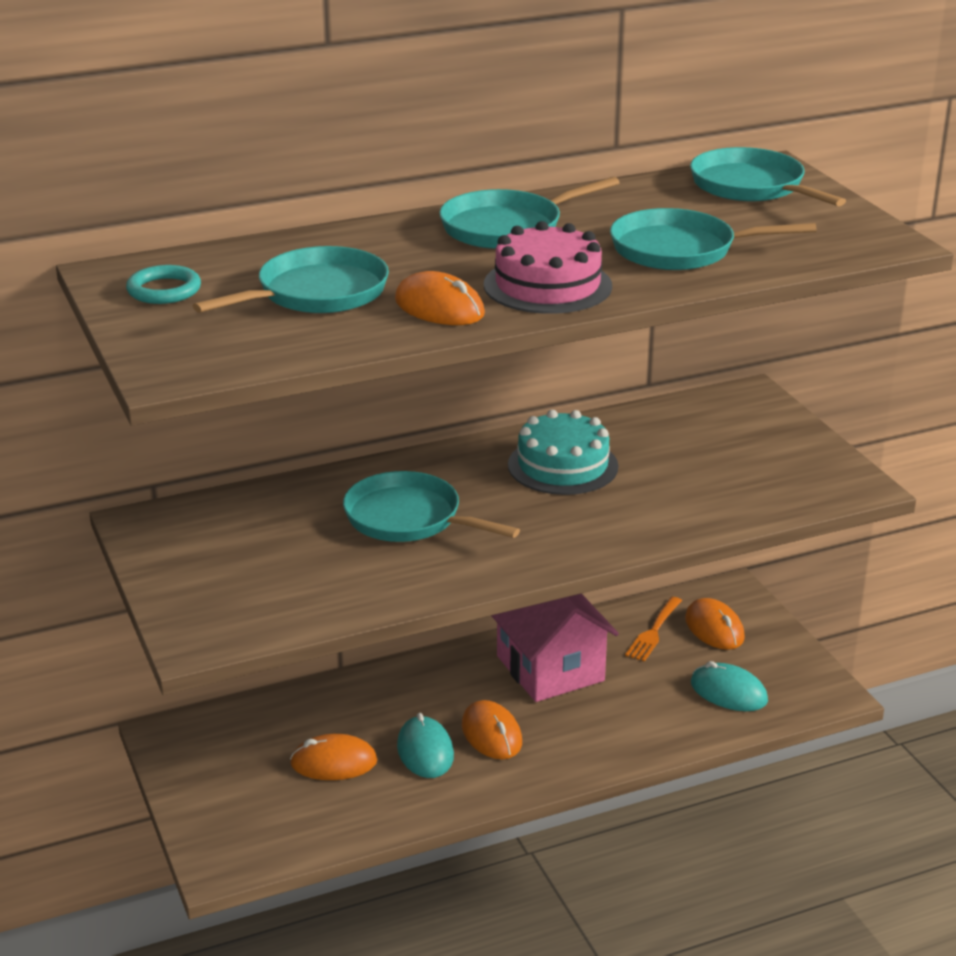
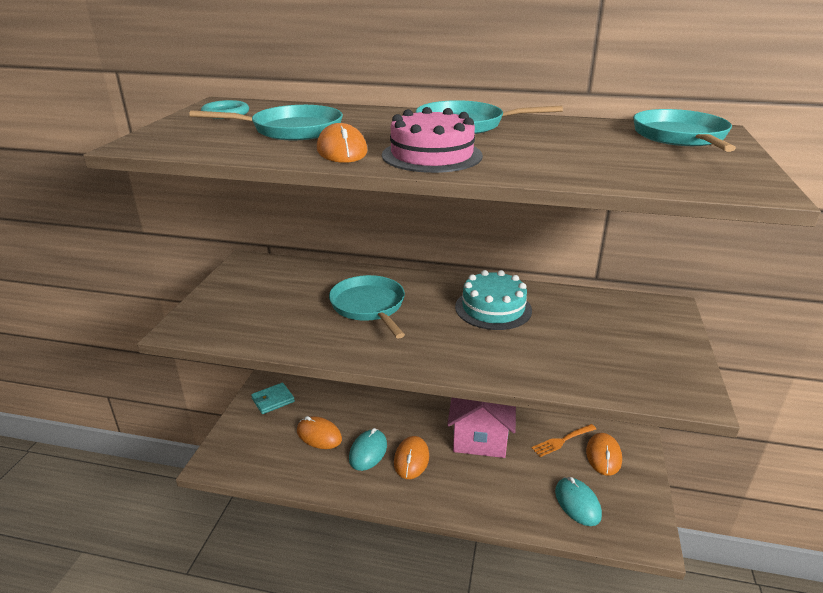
camera: 35 degrees right, 0 degrees up
turquoise pan [610,208,817,270] -> none
none -> turquoise wallet [251,383,295,414]

